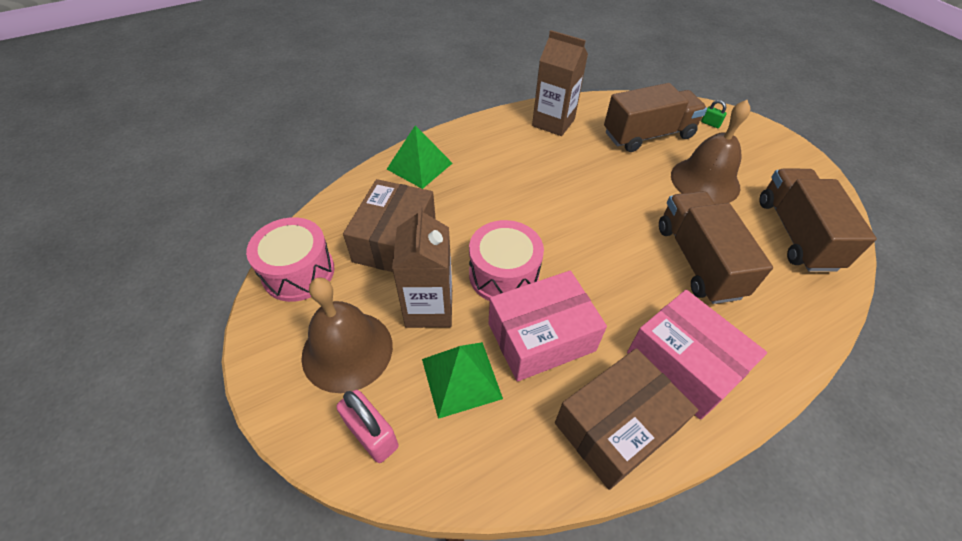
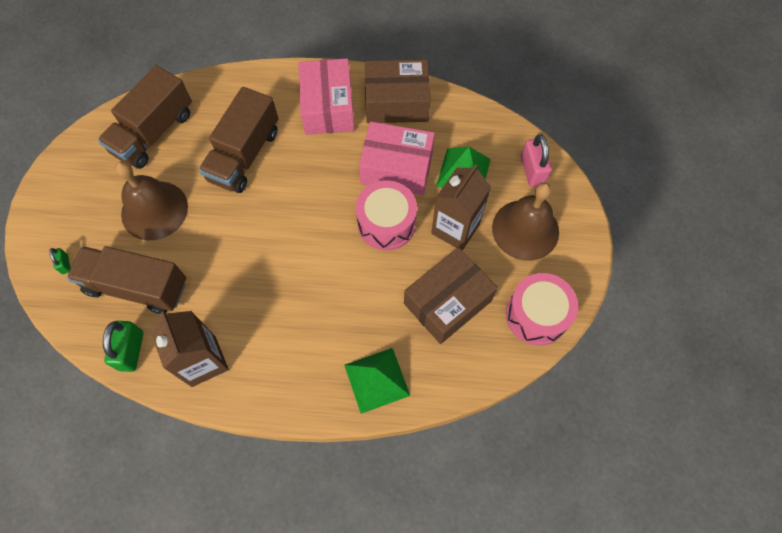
camera: 145 degrees left, 15 degrees up
none -> green padlock [103,321,143,372]

